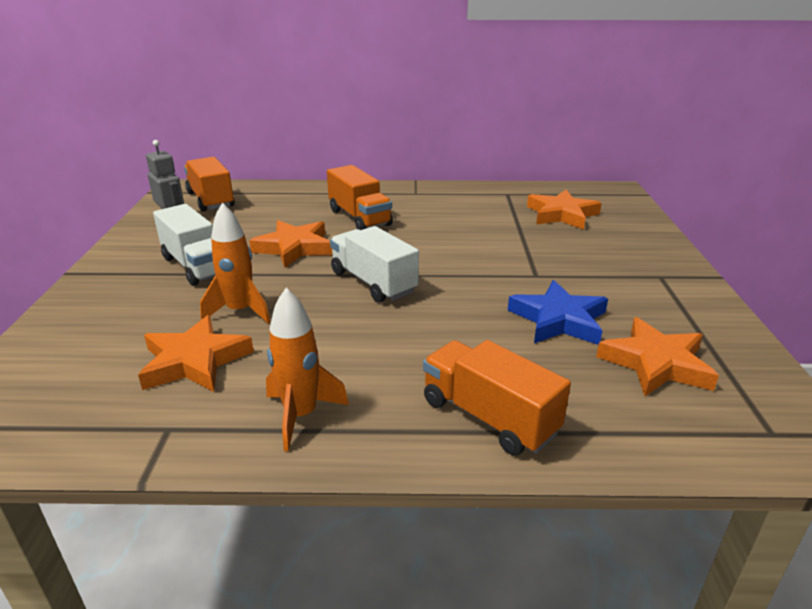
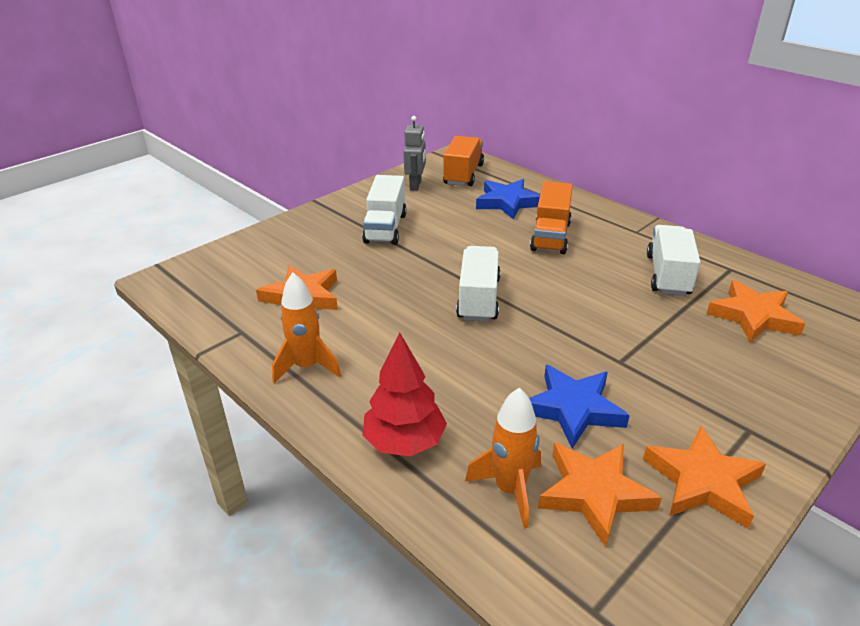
camera: 45 degrees right, 5 degrees up
orange rocket [200,203,271,324] -> orange rocket moved to [465,387,541,528]
orange star [249,220,332,268] -> orange star moved to [643,426,766,529]
orange truck [423,340,571,456] -> red tree [362,332,447,456]
none -> blue star [476,179,540,220]
none -> white truck [647,225,700,296]

